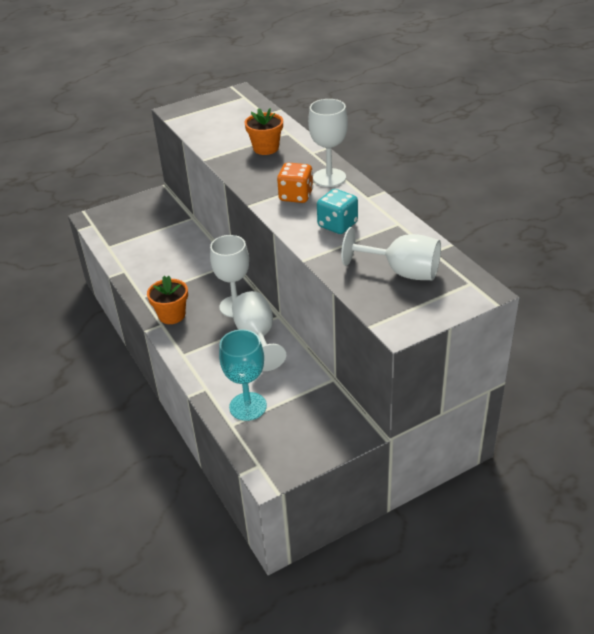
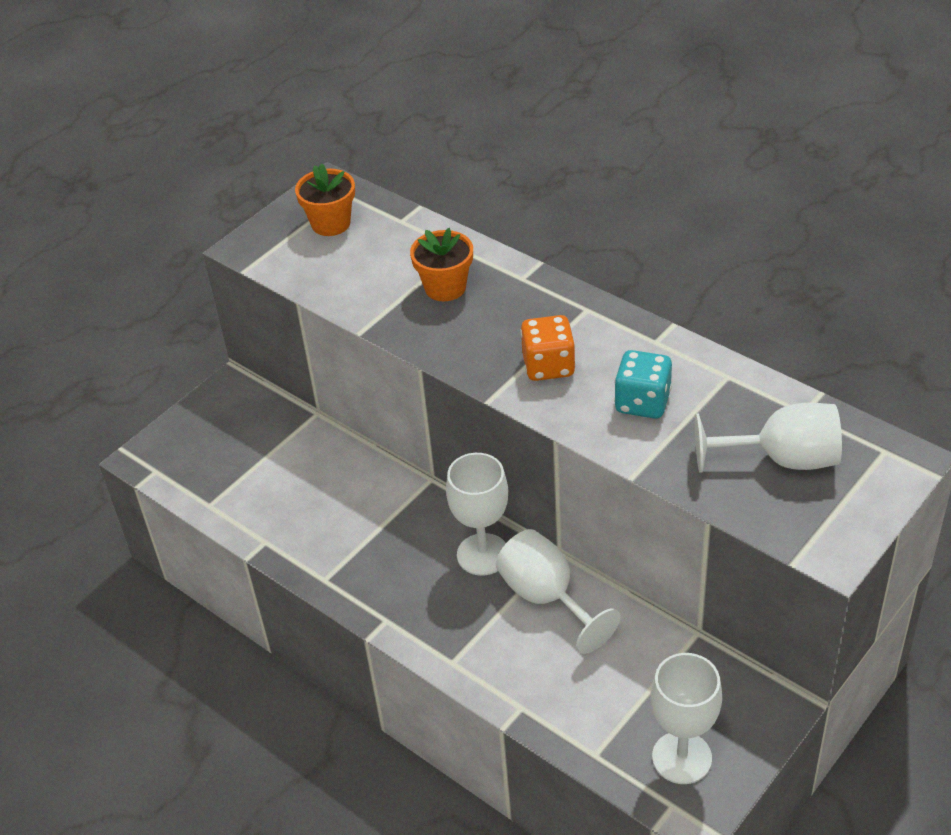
camera: 20 degrees left, 5 degrees up
orange flower pot [147,276,188,324] -> orange flower pot moved to [295,163,355,236]
turquoise goblet [219,329,267,421] -> none
white goblet [308,99,348,187] -> white goblet moved to [651,653,722,784]

